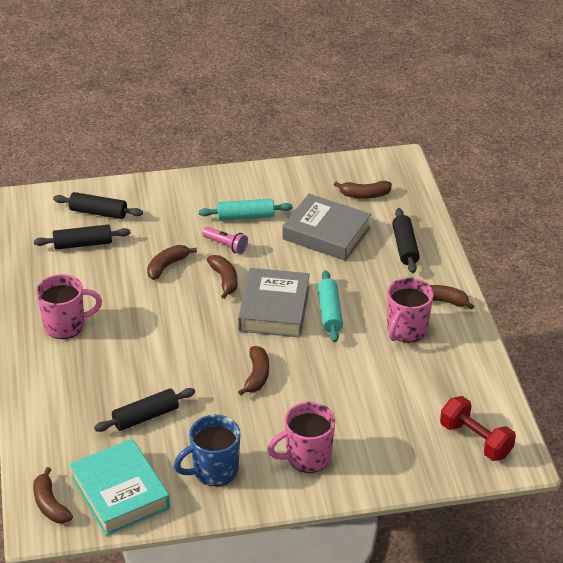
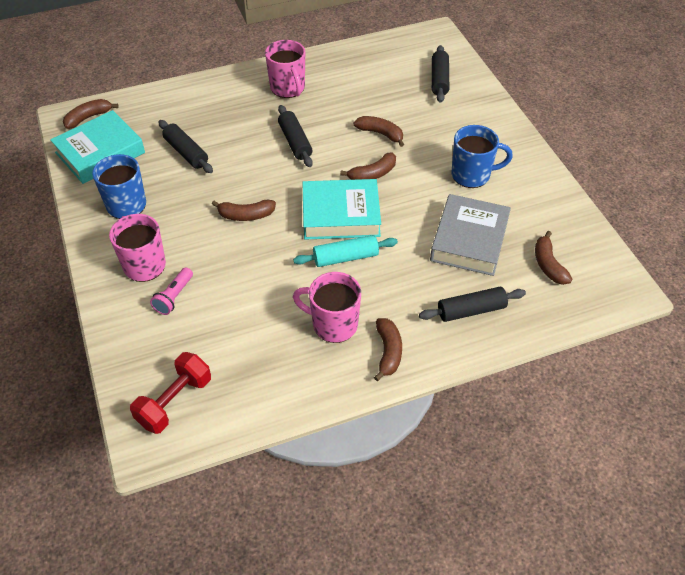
camera: 80 degrees right, 10 degrees up
black rolling pin [34,225,131,250] -> black rolling pin moved to [278,105,313,167]
turquoise rolling pin [199,199,293,221] -> blue mug [452,125,513,188]
pink flashlight [202,227,248,254] -> pink flashlight moved to [150,268,193,315]
grey book [238,268,310,337] -> turquoise book [302,179,381,240]

